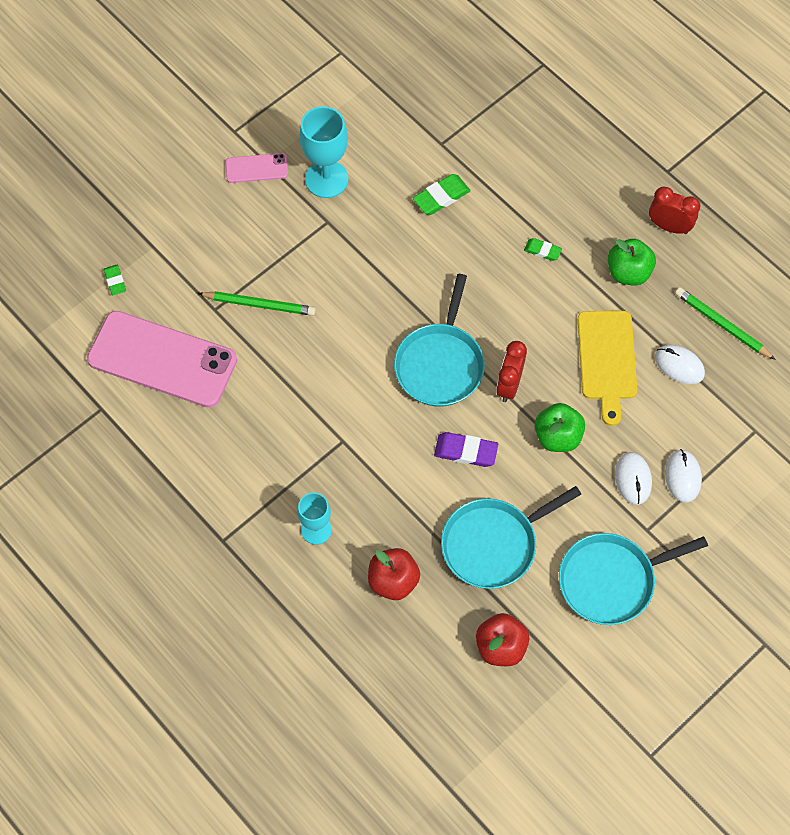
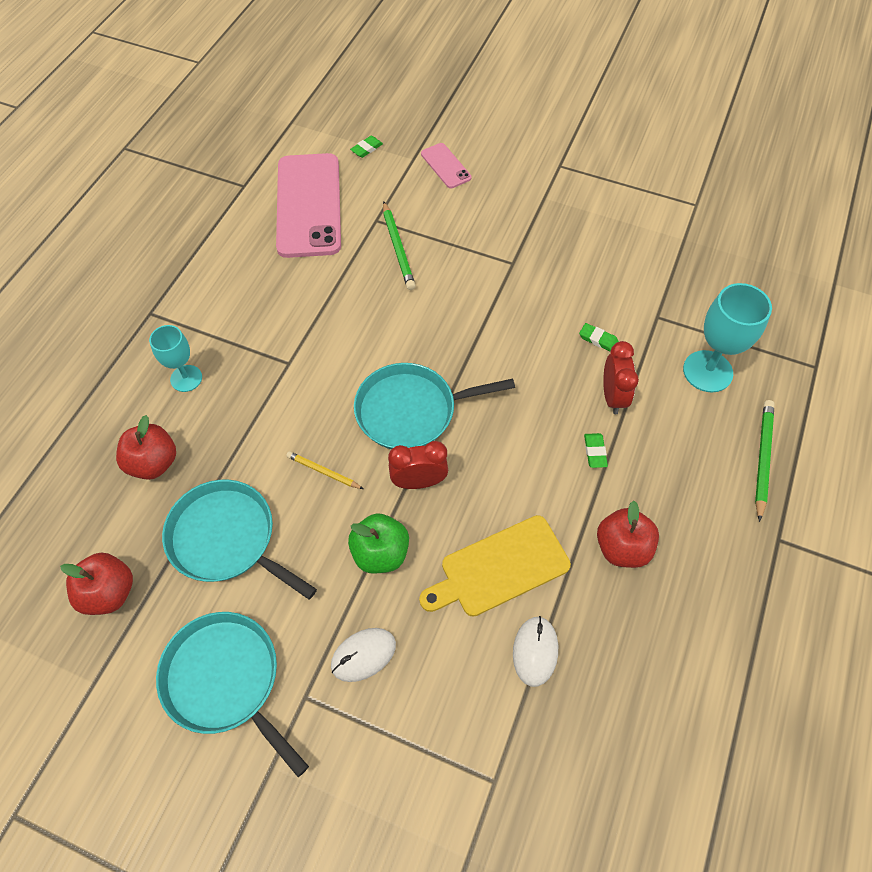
camera: 65 degrees right, 5 degrees down
pink phone [225,153,288,183] -> pink phone moved to [421,143,471,188]
turquoise goblet [299,106,348,198] -> turquoise goblet moved to [683,283,772,392]
green eraser [413,174,471,215] -> green eraser [579,323,619,351], size x0.62
purple eraser [434,432,498,467] -> yellow pencil [286,451,363,489]
green apple [608,239,656,286] -> red apple [597,501,659,568]
red clock [649,186,700,234] -> red clock moved to [603,341,639,414]
white mouse [665,449,702,503] -> none
green pencil [675,287,776,360] -> green pencil moved to [755,400,775,522]

